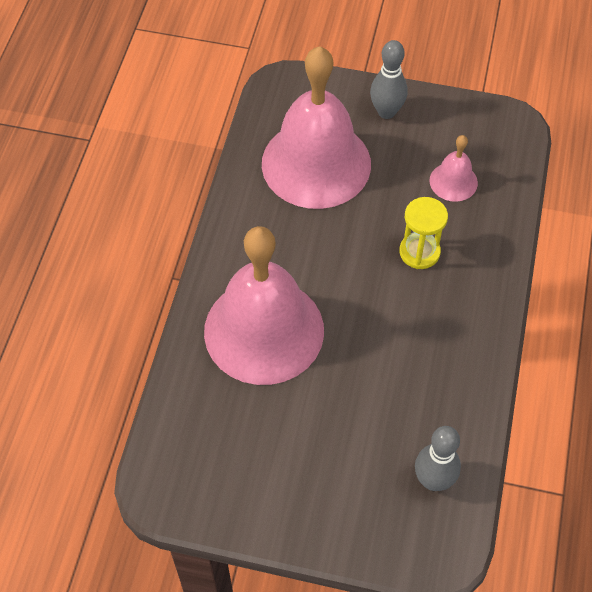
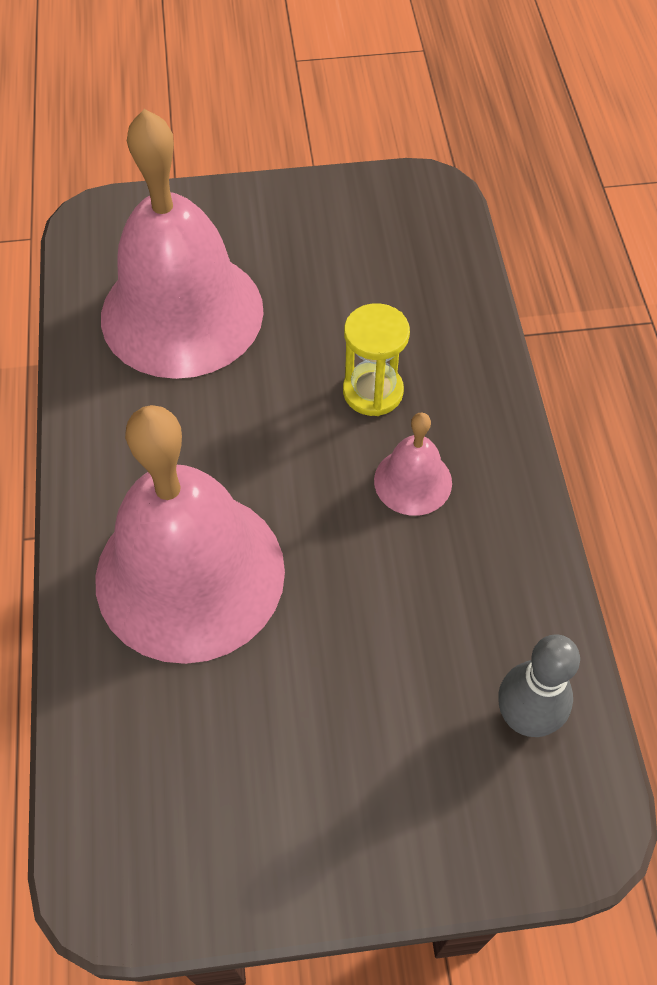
camera: 20 degrees left, 0 degrees up
grey bowling pin [370,40,407,119] -> none
pink bell [430,135,478,202] -> pink bell moved to [374,412,452,516]

